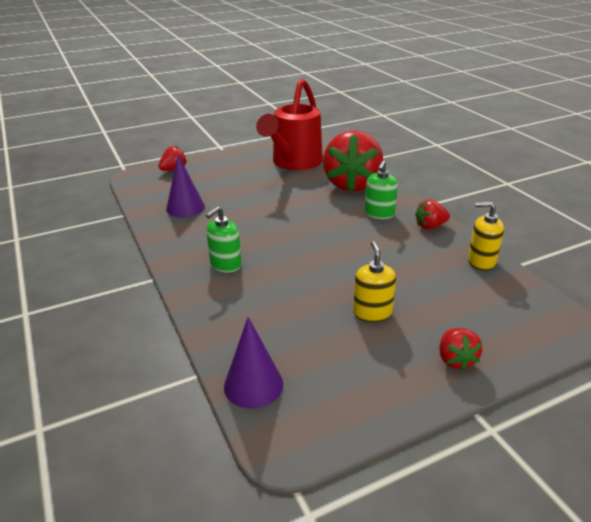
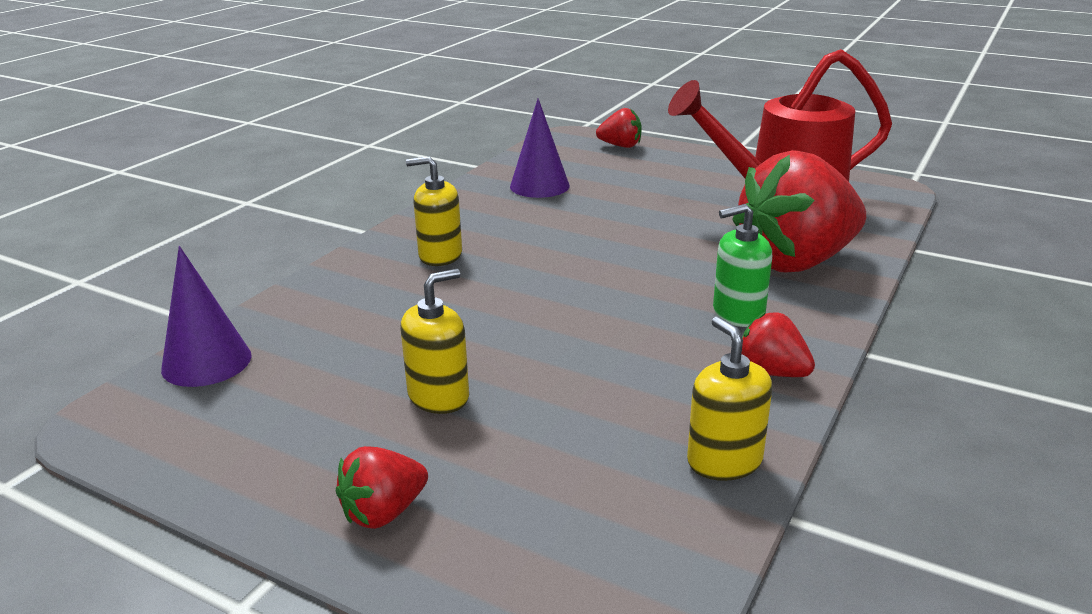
camera: 55 degrees right, 5 degrees down
green soap dispenser [206,206,242,272] -> yellow soap dispenser [406,156,462,266]

